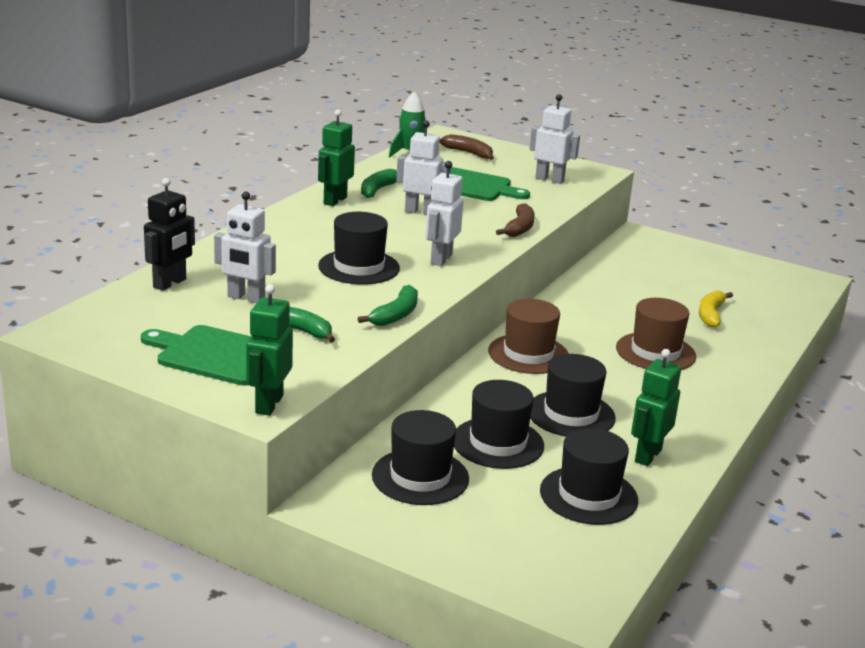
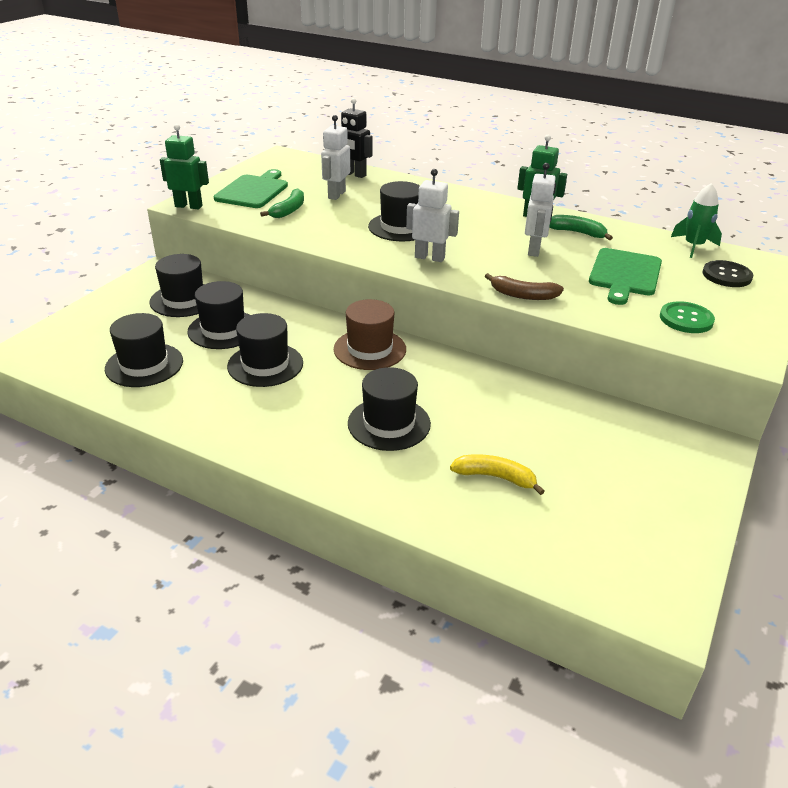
camera: 90 degrees right, 10 degrees up
green banana [358,285,418,326] -> none
brown banana [439,134,494,160] -> black button [703,260,753,287]
white robot [530,94,580,184] -> green button [660,301,715,333]
brown hat [616,298,696,370] -> black hat [348,367,431,451]
green robot [631,349,681,466] -> none

